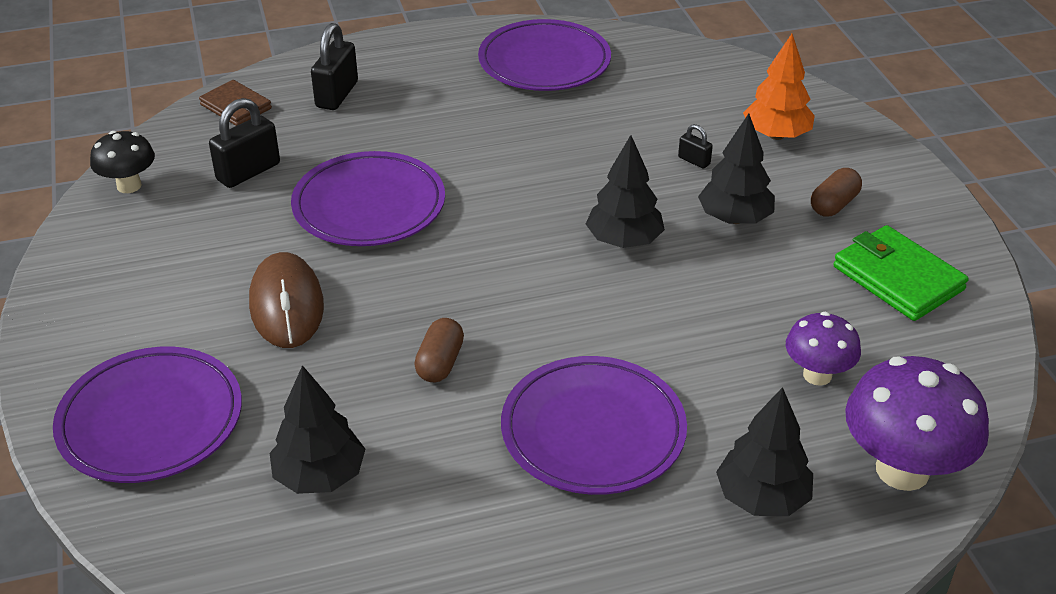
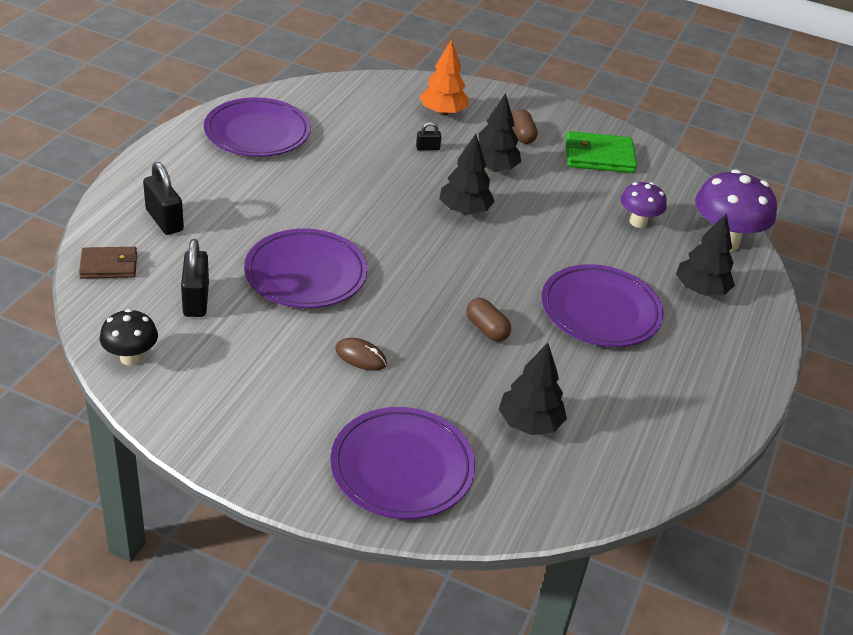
camera: 55 degrees left, 0 degrees up
brown mouse [249,252,324,348] -> brown mouse [335,338,387,371], size x0.54

